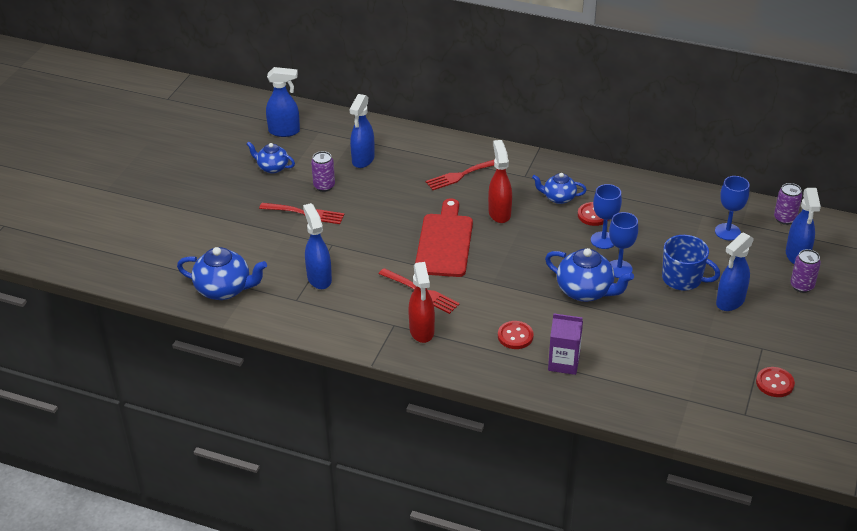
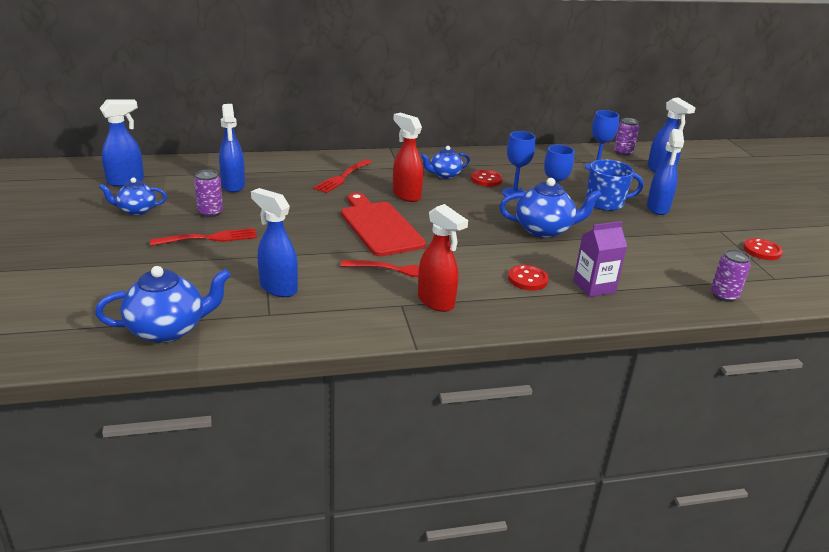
camera: 35 degrees left, 10 degrees down
purple can [791,249,821,293] -> purple can moved to [711,249,751,302]

